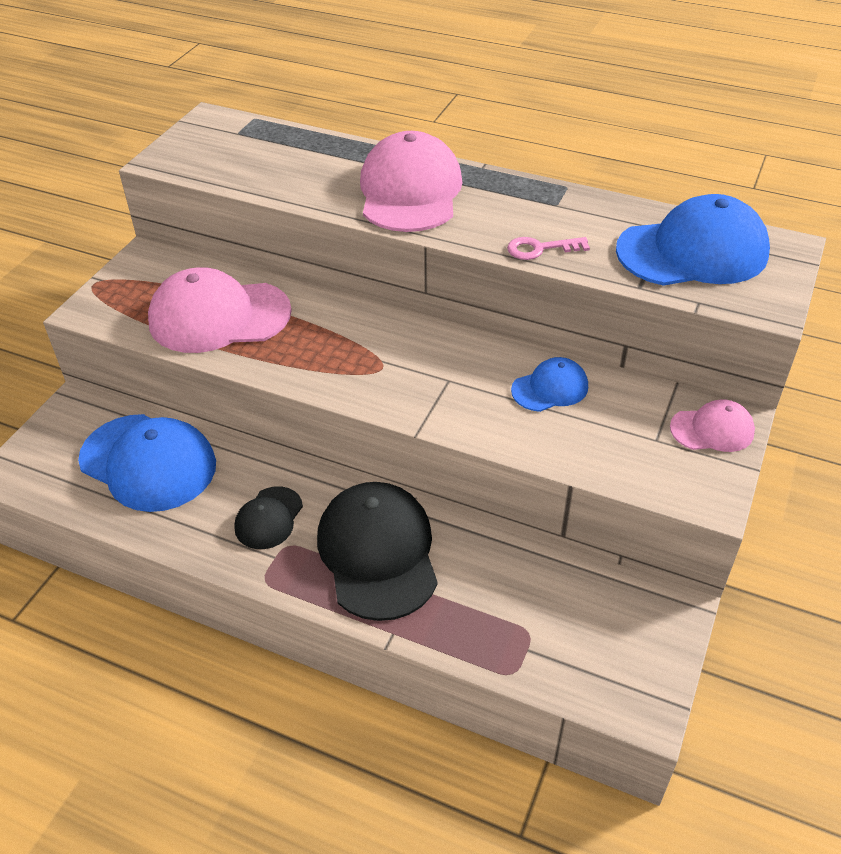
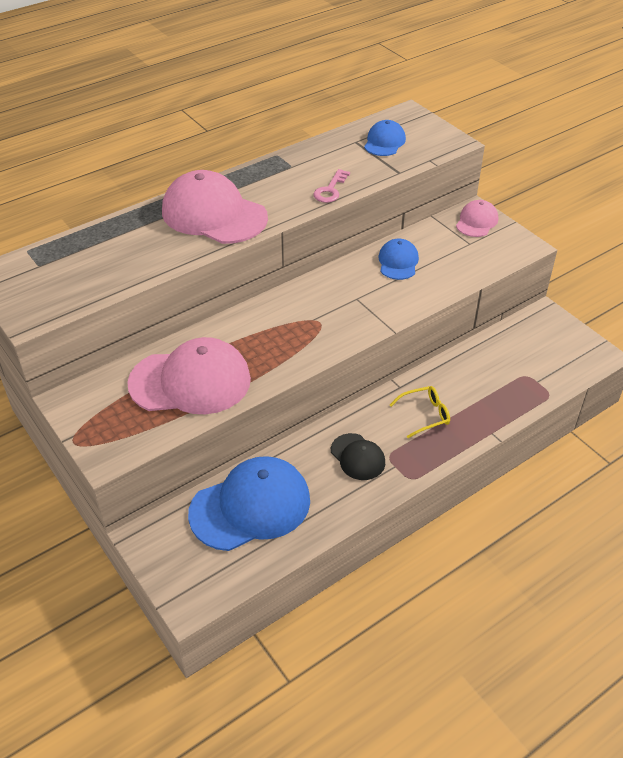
camera: 60 degrees left, 0 degrees up
pink cap [148,267,292,353] -> pink cap turned 120 degrees counterclockwise [127,337,251,414]
black cap [317,482,438,621] -> yellow glasses [390,386,450,438]
blue cap [616,194,770,286] -> blue cap [364,120,406,156], size x0.52

